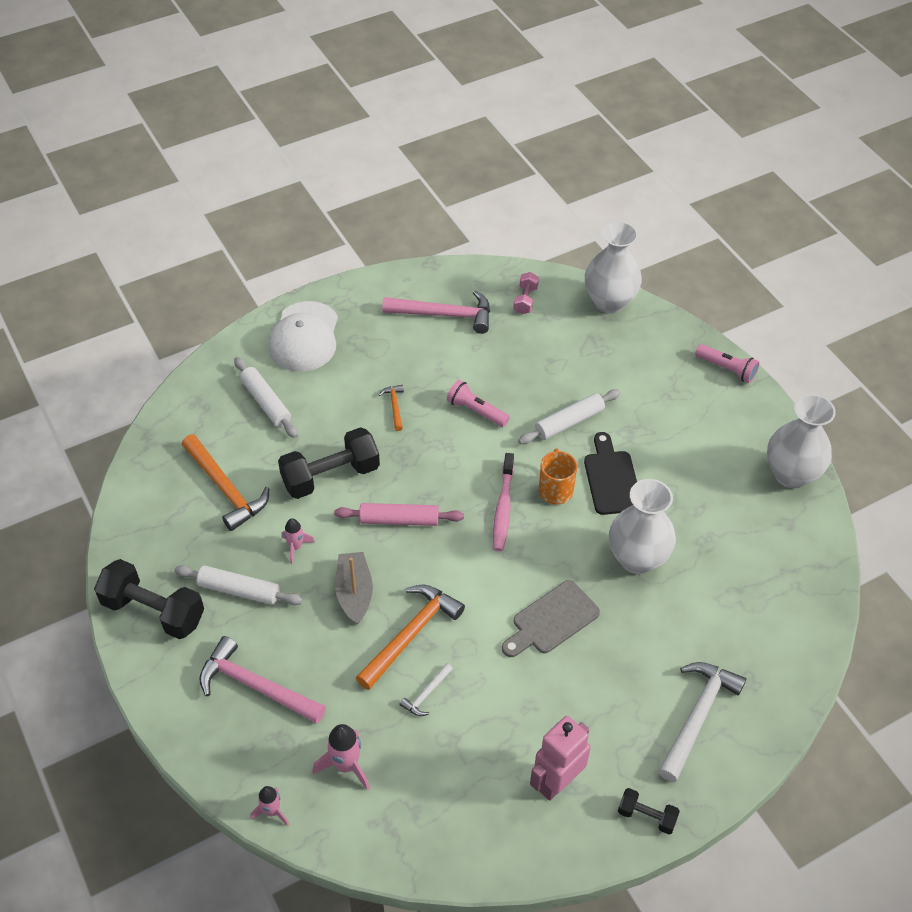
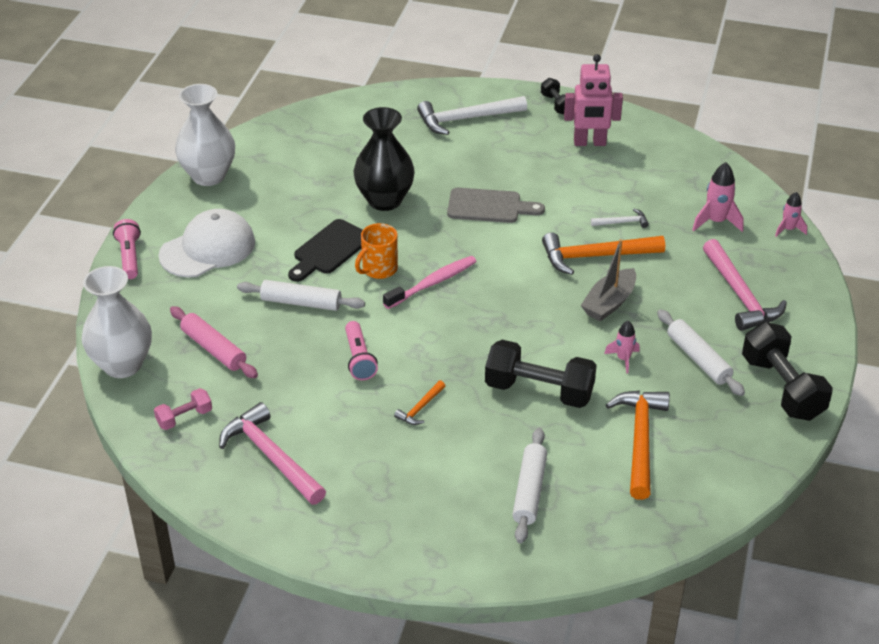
camera: 135 degrees left, 10 degrees down
white cap [268,301,338,372] -> white cap moved to [158,209,255,277]
pink rolling pin [334,503,464,526] -> pink rolling pin moved to [170,306,258,378]
white vase [609,479,676,574] -> black vase [354,107,414,211]

